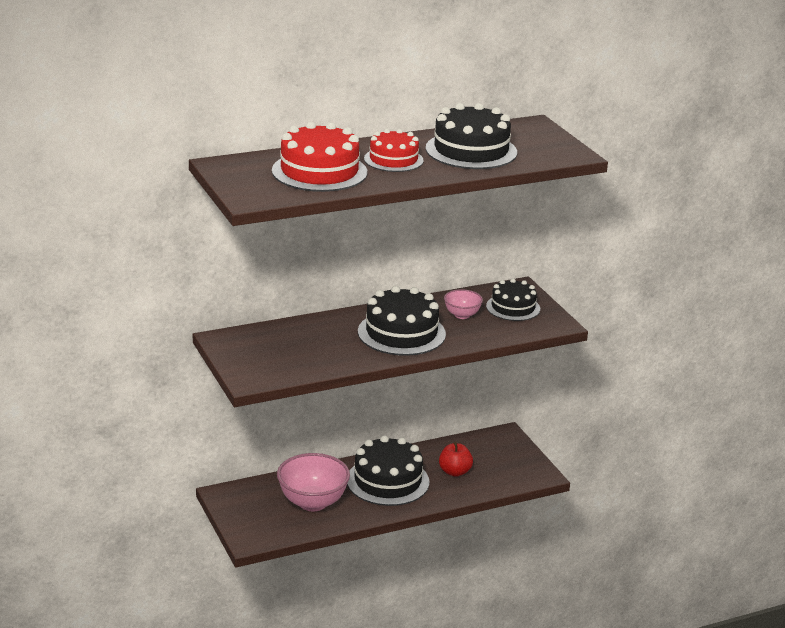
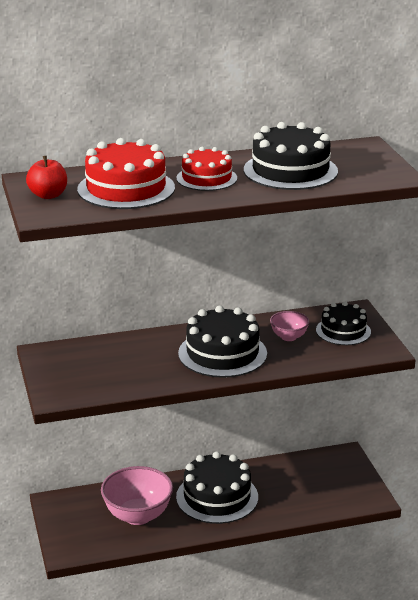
camera: 10 degrees right, 0 degrees up
red apple [439,442,473,477] -> red apple moved to [26,156,67,199]

